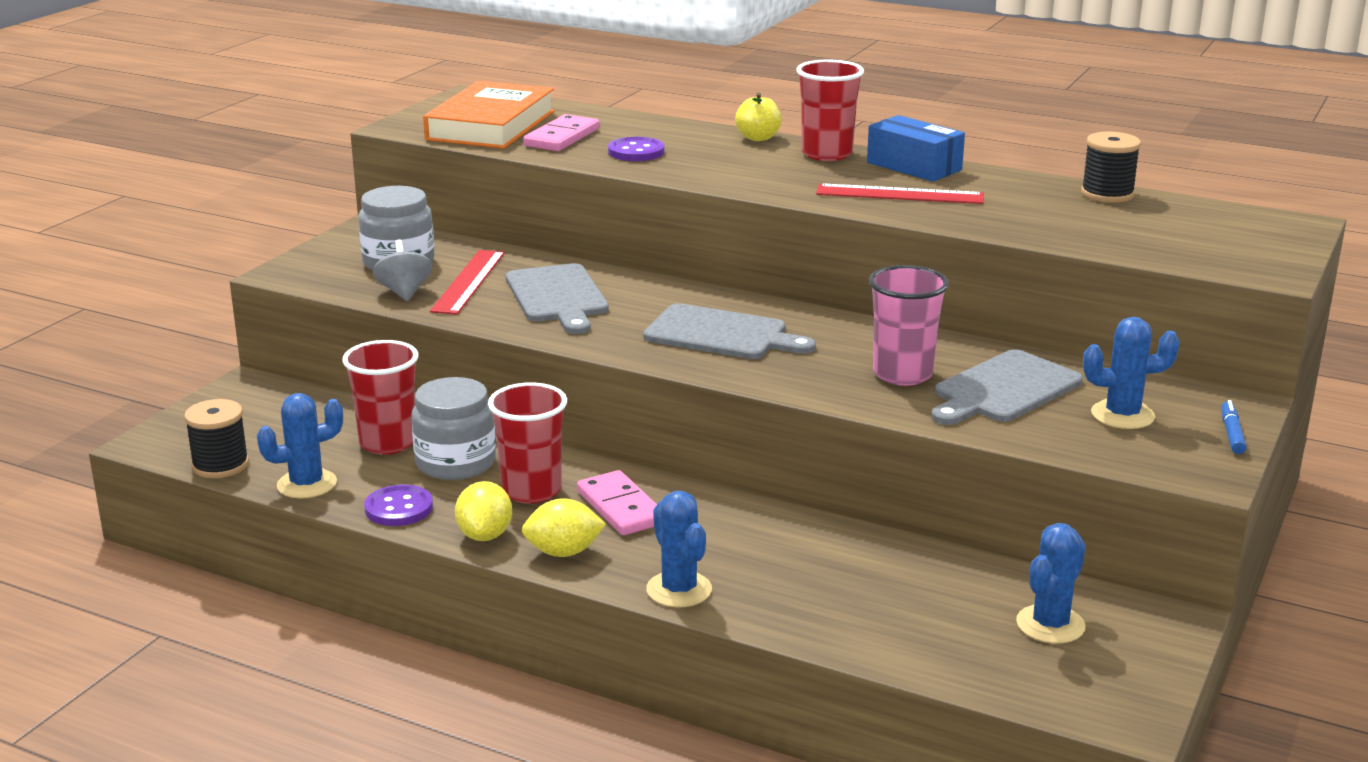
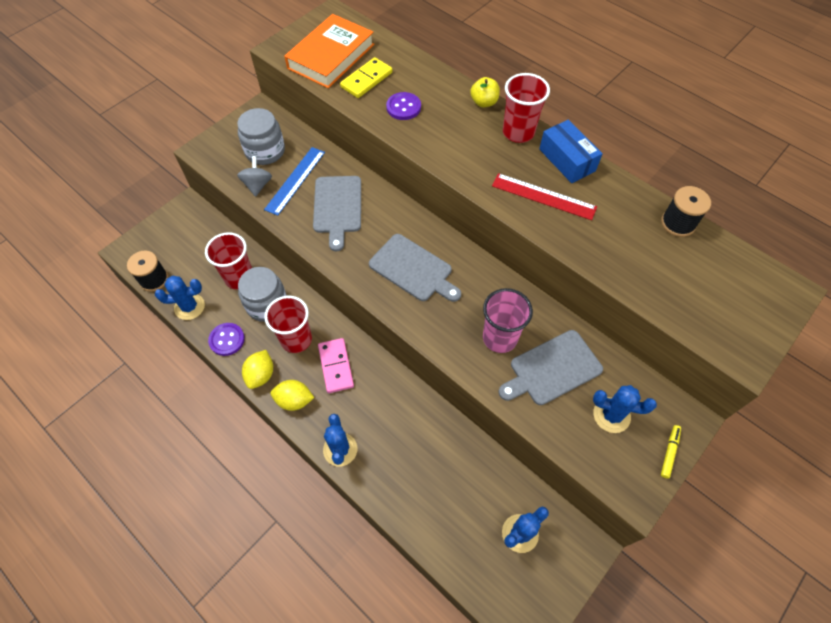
camera: 15 degrees right, 35 degrees up
red ruler [430,250,505,315] -> blue ruler [264,147,325,216]
pink domino [523,114,599,151] -> yellow domino [340,57,393,98]
blue marker [1221,400,1247,454] -> yellow marker [661,425,681,479]

